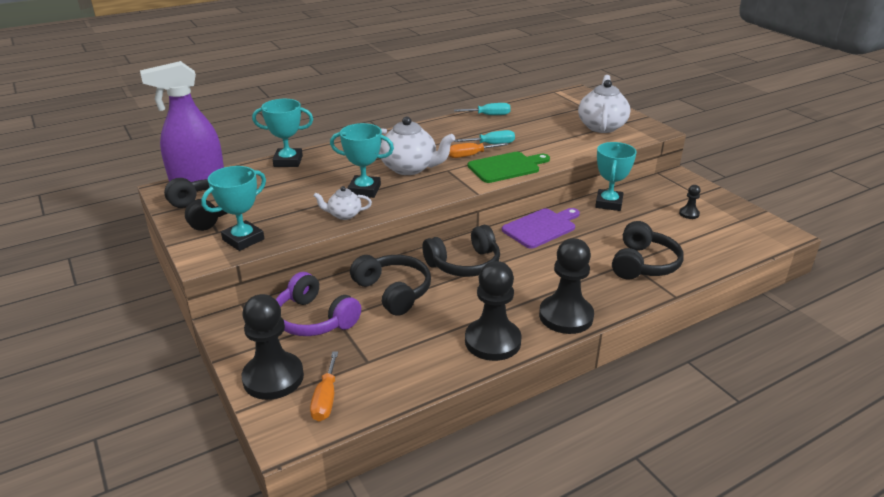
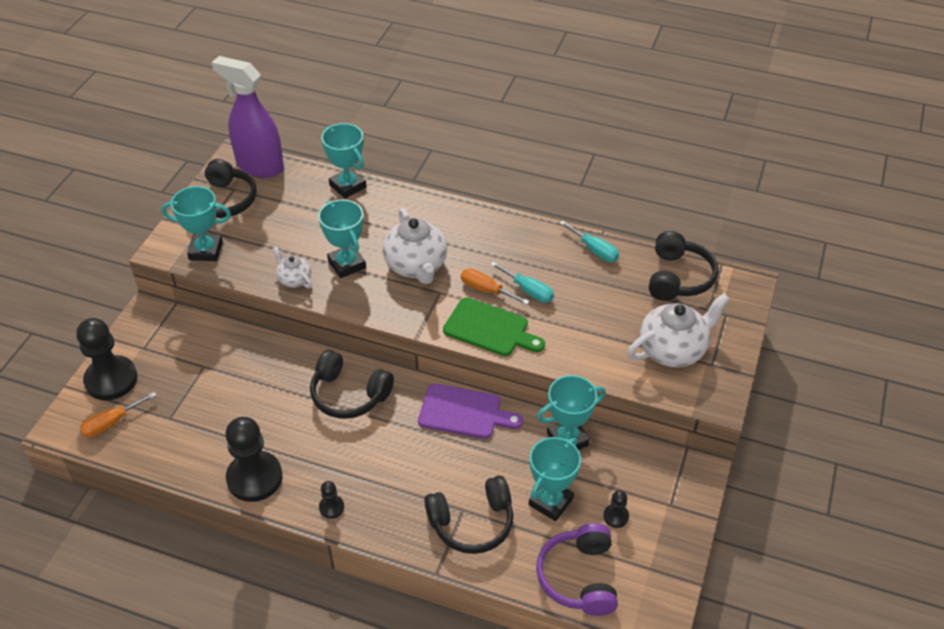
camera: 50 degrees right, 15 degrees up
purple headphones [276,272,361,336] -> purple headphones moved to [536,523,618,616]
black headphones [350,255,431,316] -> black headphones moved to [649,231,718,301]
black pawn [539,238,594,334] -> black pawn [319,481,344,519], size x0.45
none -> turquoise trophy [529,437,581,521]

